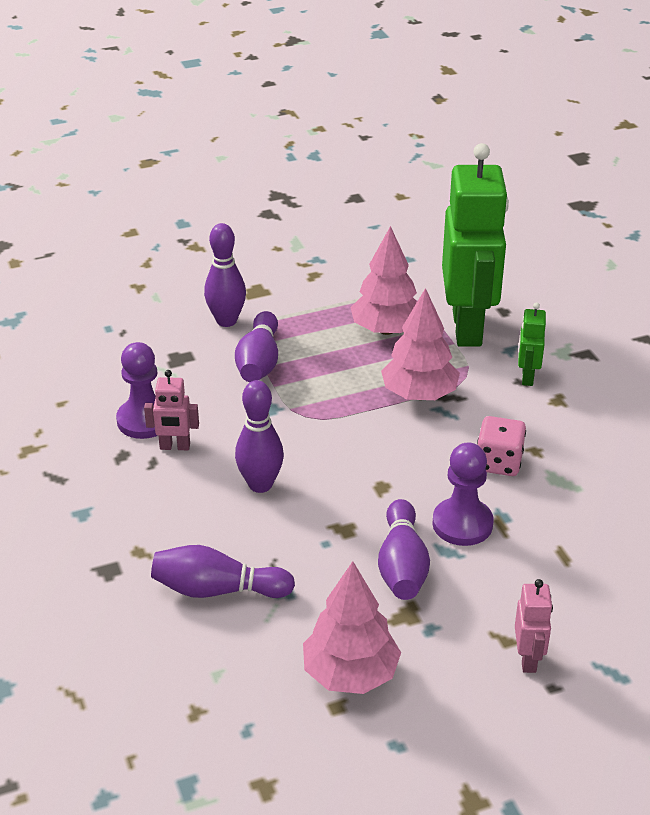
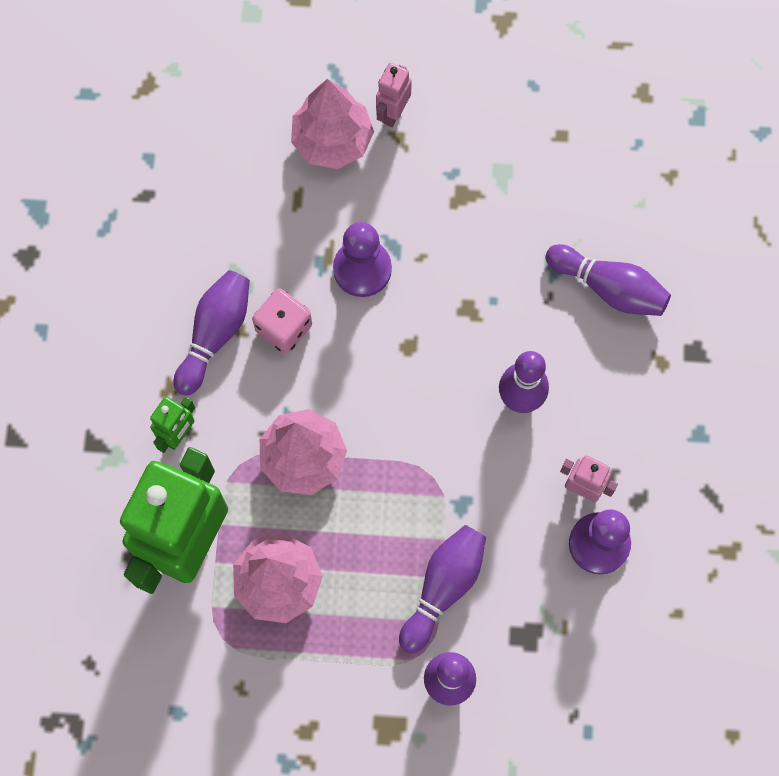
camera: 155 degrees left, 35 degrees up
pink tree [303,561,401,694] -> pink tree moved to [291,79,374,169]
purple bowling pin [378,499,430,600] -> purple bowling pin moved to [174,270,250,396]

